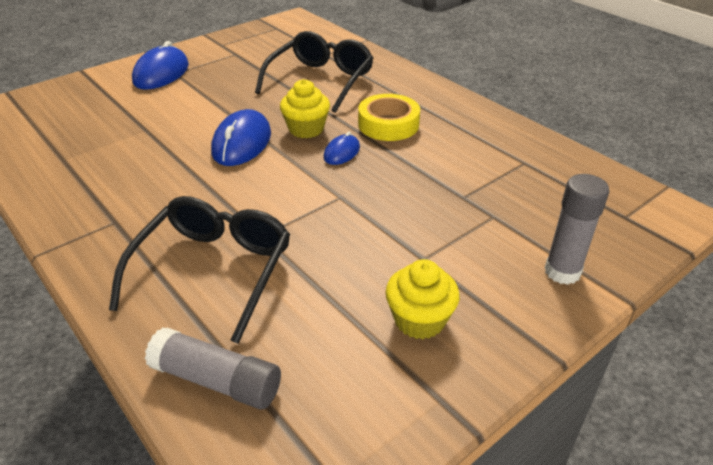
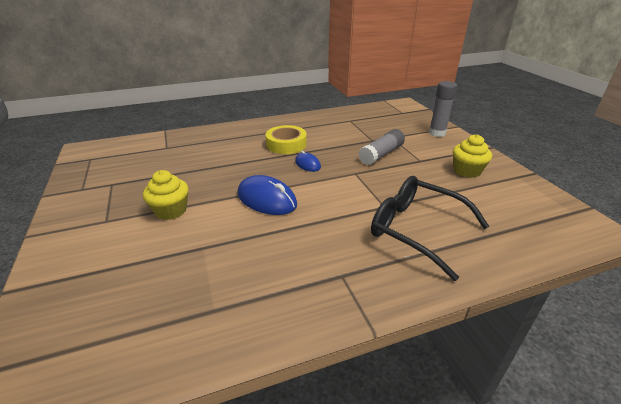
camera: 70 degrees left, 5 degrees down
blue mouse [132,41,189,90] -> none
grey glue stick [145,327,281,410] -> grey glue stick moved to [358,129,405,165]
black glasses [255,31,373,113] -> none
yellow cupcake [280,79,330,138] -> yellow cupcake moved to [143,170,189,220]

